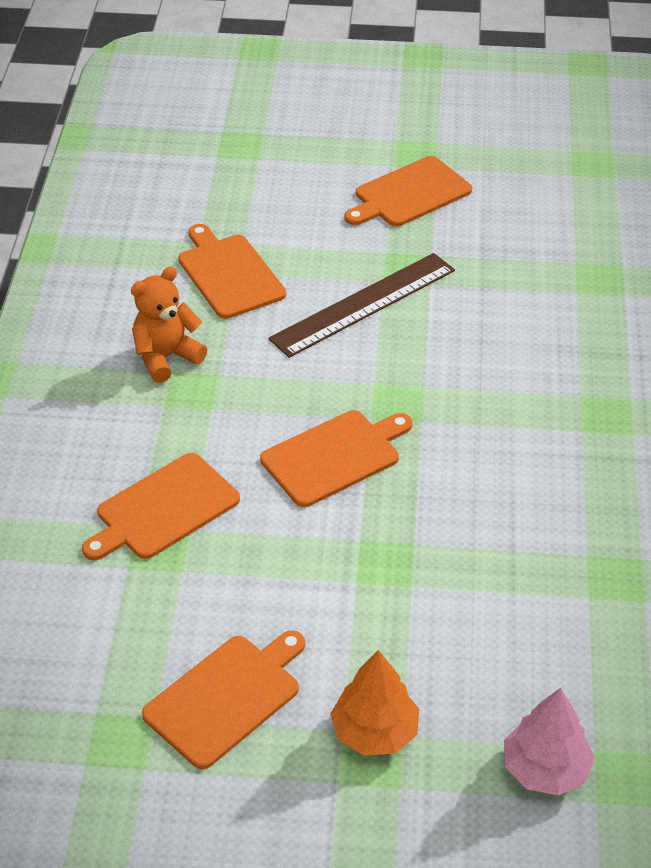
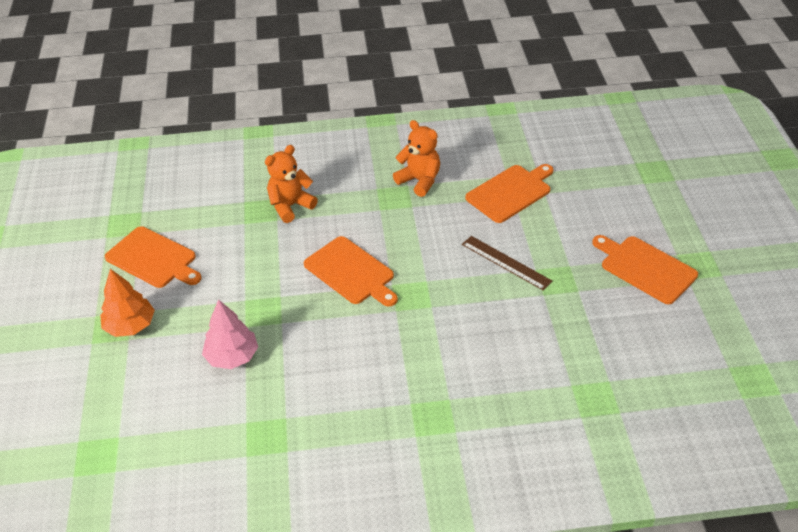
camera: 80 degrees right, 0 degrees up
orange cutting board [82,453,240,560] -> orange teddy bear [265,145,318,223]
brown ruler [269,253,455,358] -> brown ruler [462,236,553,291], size x0.64
pink tree [504,688,595,796] -> pink tree moved to [202,299,258,369]

